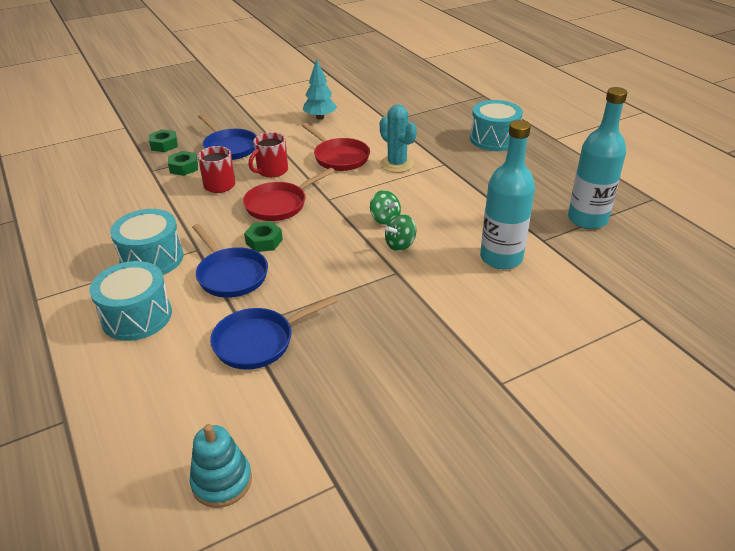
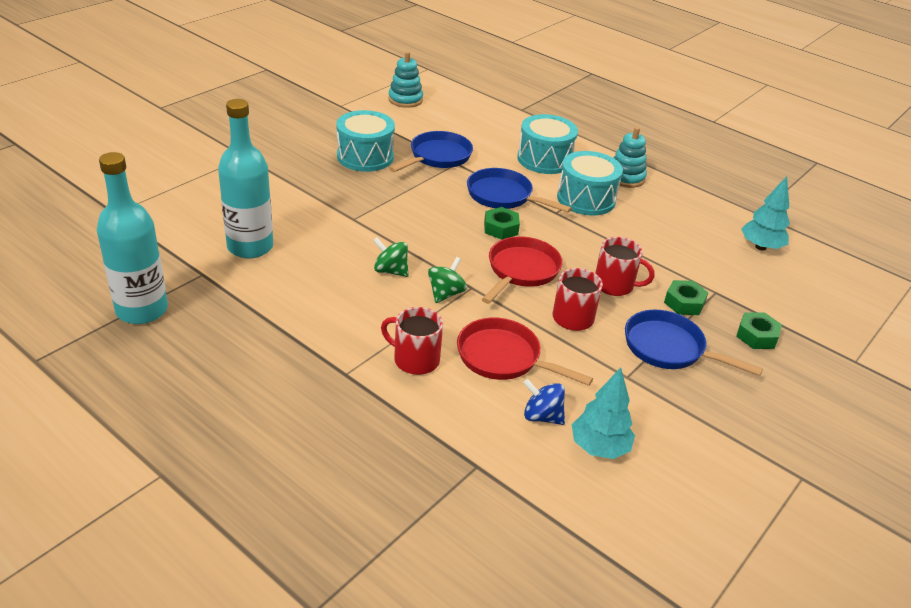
camera: 155 degrees right, 0 degrees up
turquoise cactus [380,104,417,173] -> red mug [381,307,443,375]
green spinning top [385,214,416,251] -> green spinning top moved to [428,257,467,303]
turquoise drum [470,100,523,151] -> turquoise drum moved to [336,110,395,172]
none -> blue spinning top [523,379,565,425]
none -> turquoise stacking toy [613,127,647,188]
none -> turquoise tree [741,176,790,250]

